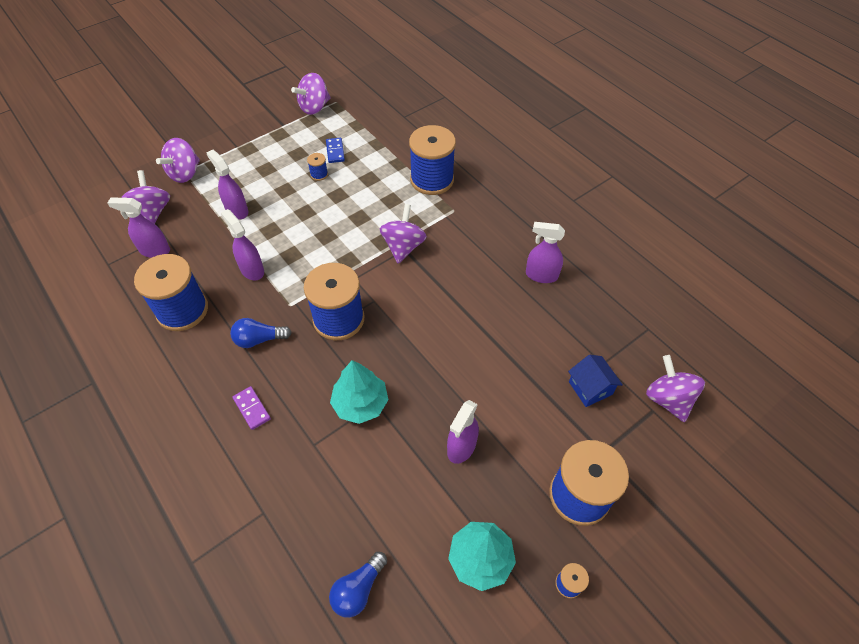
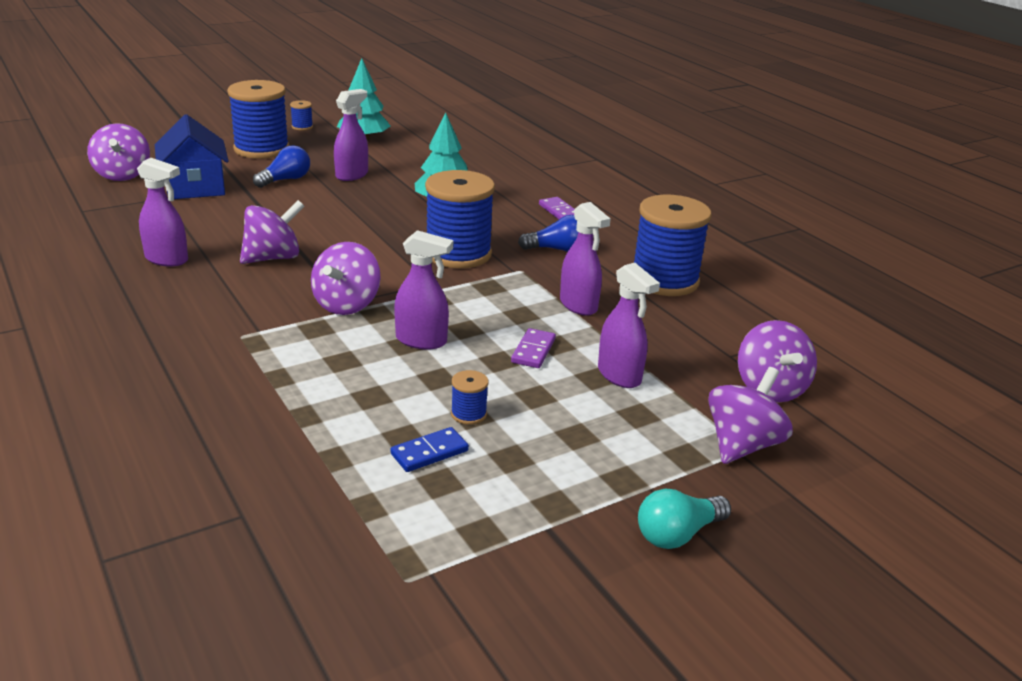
camera: 175 degrees left, 25 degrees down
purple spray bottle [108,197,170,258] -> purple spray bottle moved to [394,230,453,350]
purple spinning top [291,73,331,115] -> purple spinning top moved to [240,200,305,264]
blue domino [326,138,345,163] -> blue domino turned 60 degrees clockwise [391,427,469,472]
blue light bulb [329,552,387,618] -> blue light bulb moved to [253,145,310,188]
blue spool [409,125,456,195] -> none
blue house [568,355,623,407] -> blue house [155,114,229,199], size x1.54
none -> purple domino [511,328,556,368]
none -> turquoise light bulb [638,489,731,549]

